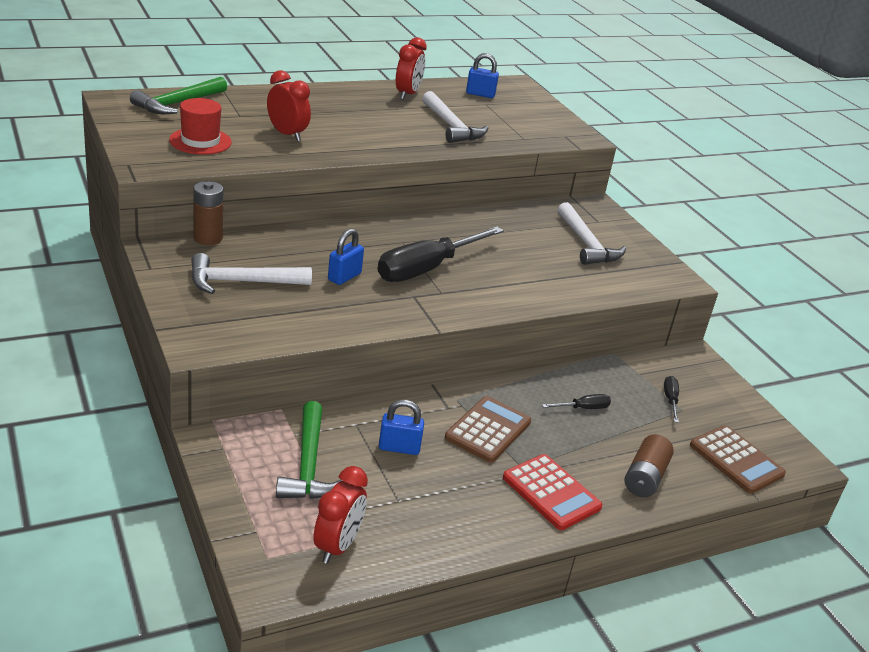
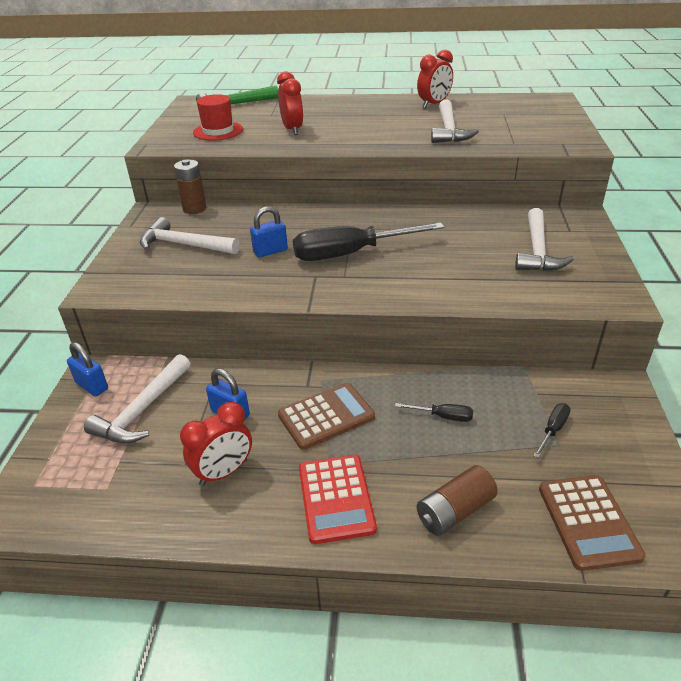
camera: 35 degrees right, 5 degrees up
green hammer [276,401,343,499] -> white hammer [84,354,191,444]
red clock [313,466,368,564] -> red clock moved to [180,402,252,486]
blue padlock [466,53,499,98] -> blue padlock moved to [67,342,108,396]

